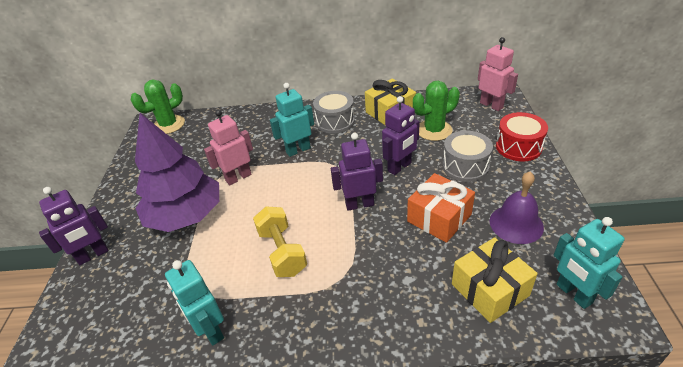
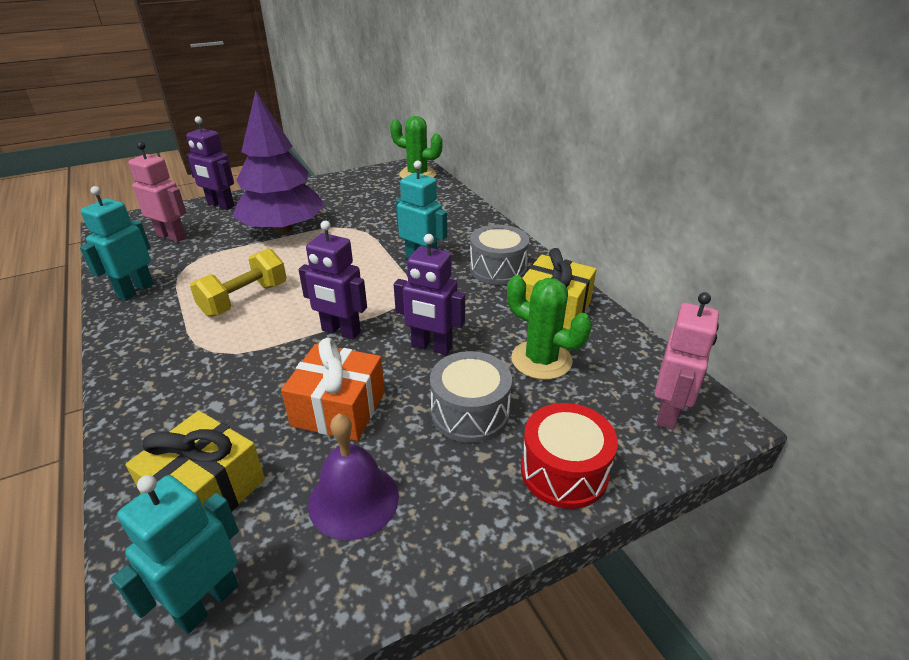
camera: 60 degrees right, 5 degrees down
pink robot [204,109,253,185] -> pink robot moved to [128,142,186,242]
purple robot [331,133,383,211] -> purple robot turned 150 degrees clockwise [299,221,367,339]

